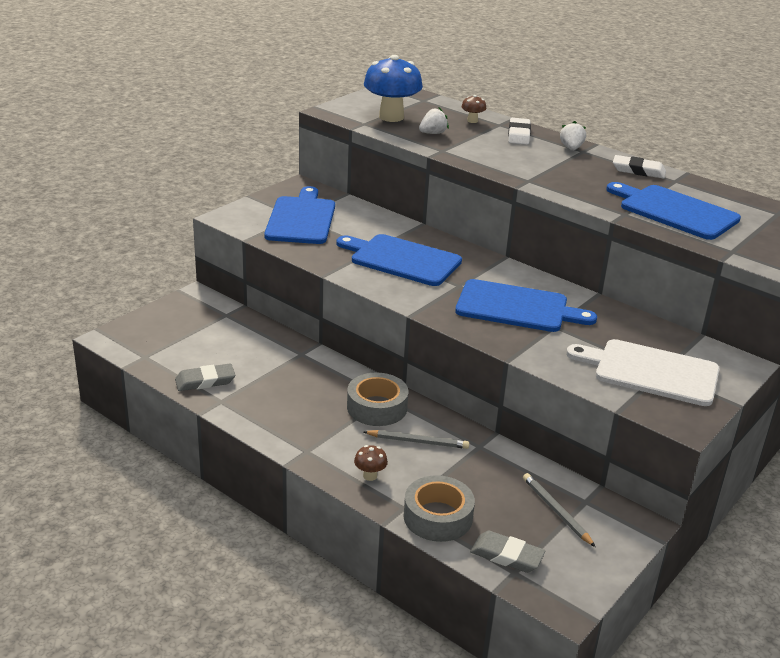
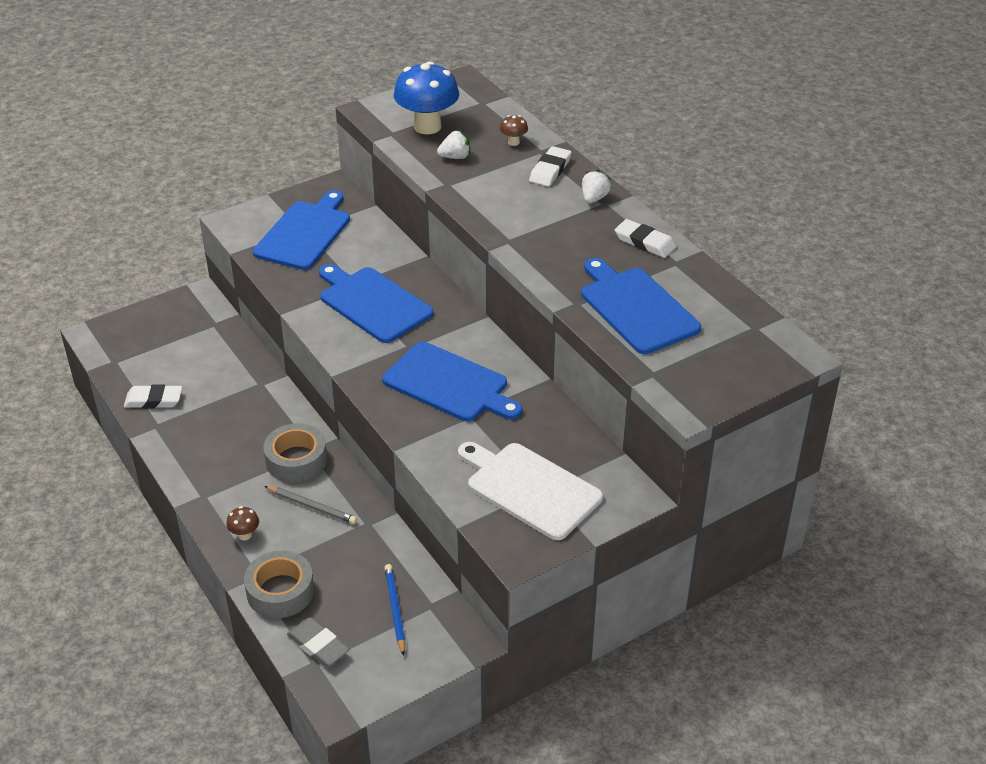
camera: 20 degrees right, 10 degrees up
grey eraser [175,364,235,391] -> white eraser [124,385,182,408]
grey pencil [523,473,595,547] -> blue pencil [384,564,406,656]

